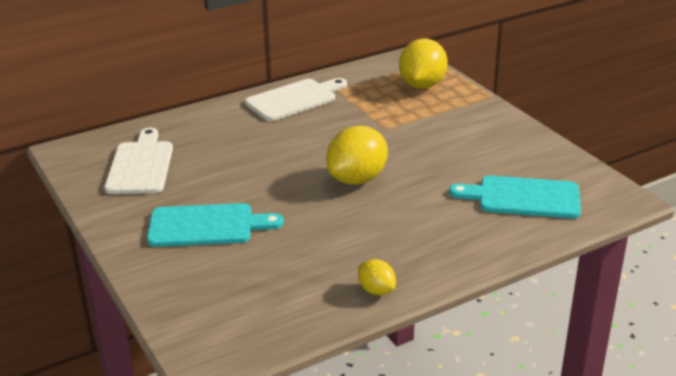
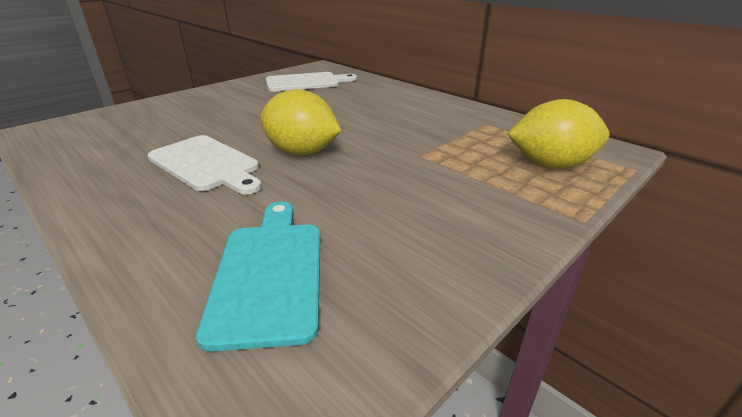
camera: 75 degrees right, 0 degrees up
turquoise cutting board [147,203,284,247] -> none
white cutting board [245,78,347,121] -> white cutting board moved to [148,135,262,195]
yellow lemon [358,259,396,295] -> none

